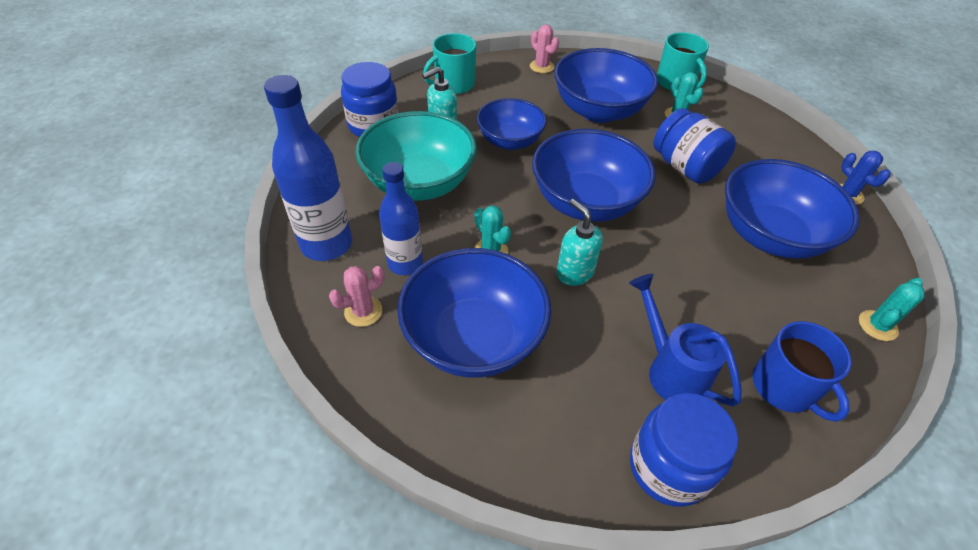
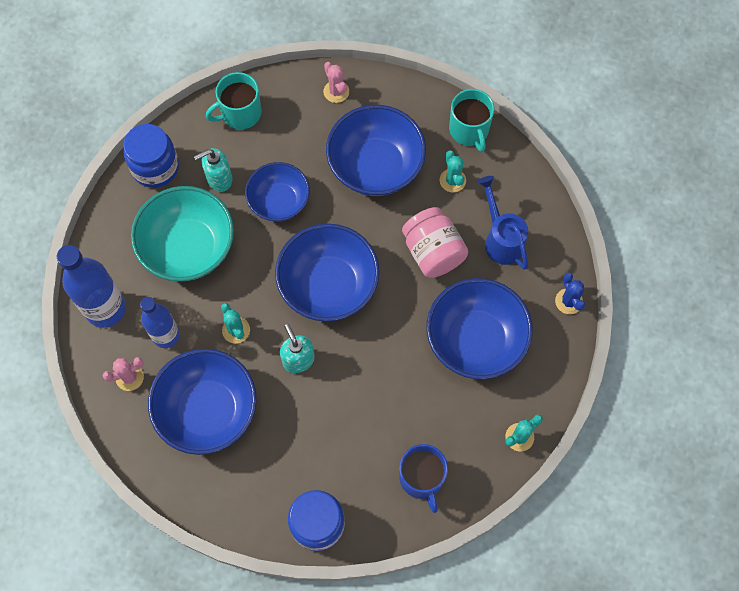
camera: 10 degrees right, 20 degrees up
blue watering can [629,274,742,406] -> blue watering can moved to [477,176,528,270]
blue jar [653,108,736,183] -> pink jar [402,207,468,278]

